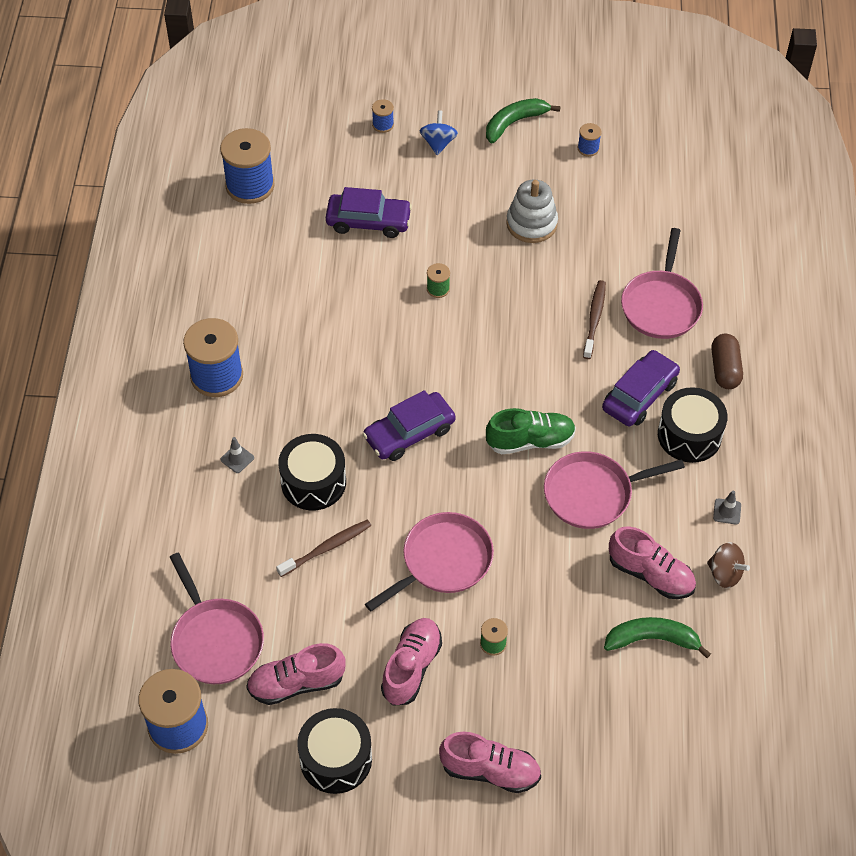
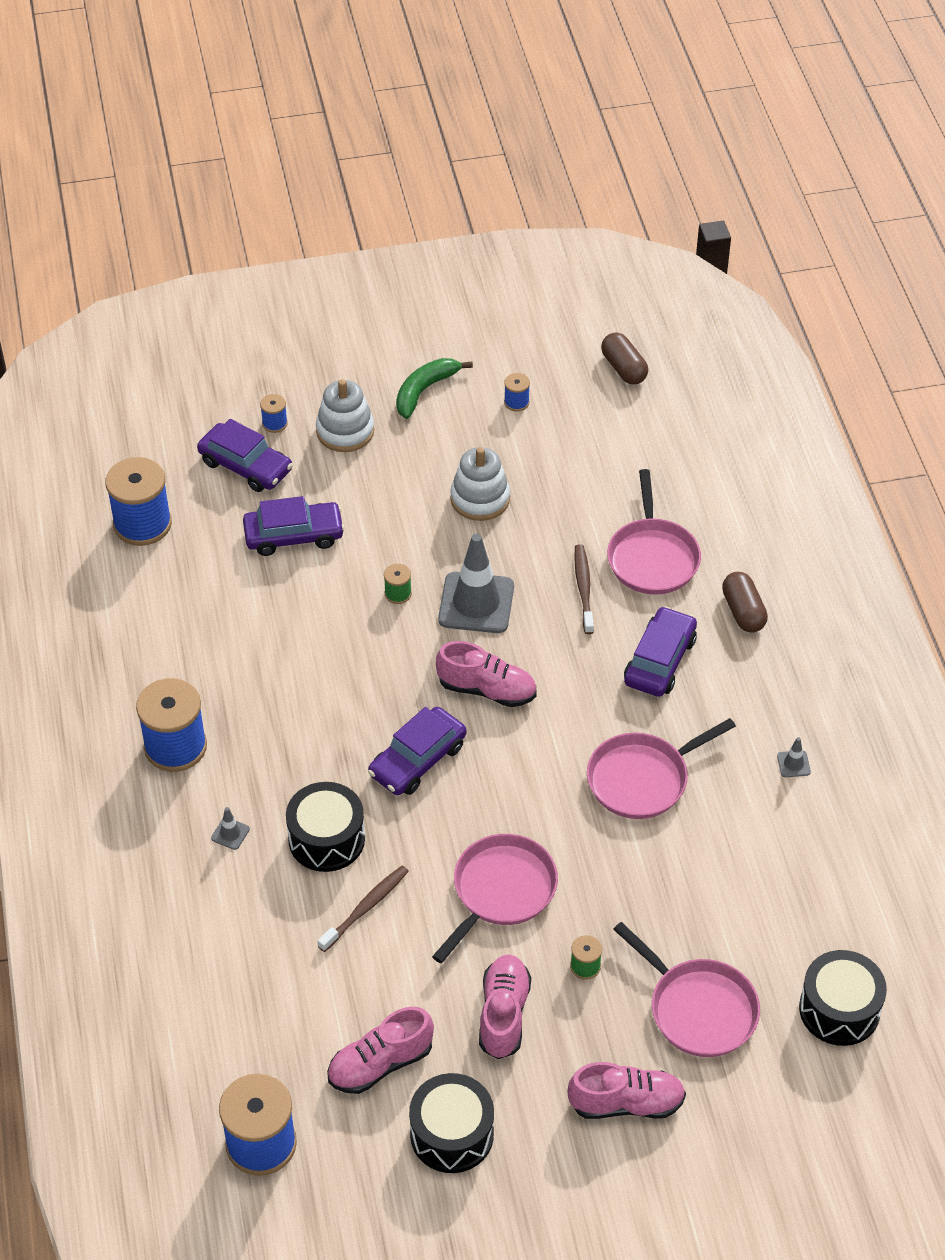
camera: 15 degrees left, 5 degrees down
pink pan [170,553,264,684] -> pink pan moved to [613,922,760,1057]
blue spinning top [420,110,458,155] -> white stacking toy [316,379,374,452]
green shoe [486,408,576,454] -> none
green banana [604,617,711,658] -> none
pink shoe [609,527,696,599] -> pink shoe moved to [436,641,537,707]
black drum [658,387,728,463] -> black drum moved to [799,950,887,1046]
brown spinning top [707,542,750,588] -> none
none -> purple car [197,419,293,492]
none -> grey traffic cone [438,534,514,633]
none -> brown capsule [601,333,648,385]

